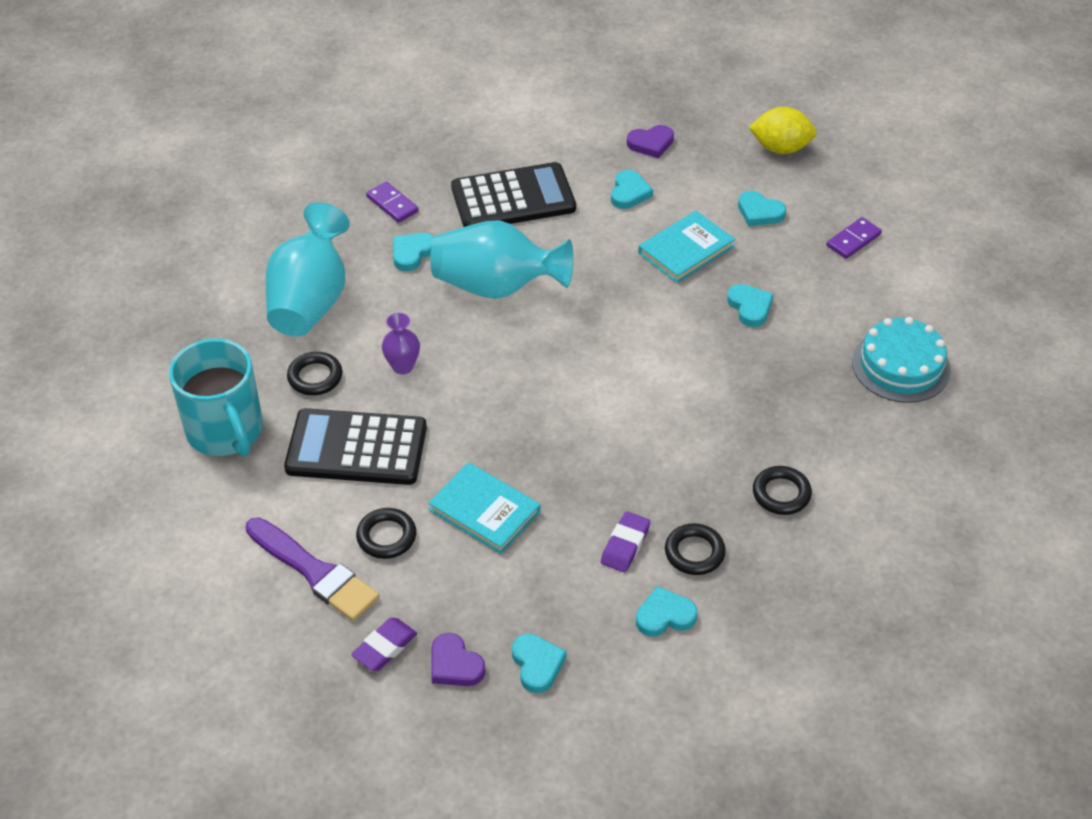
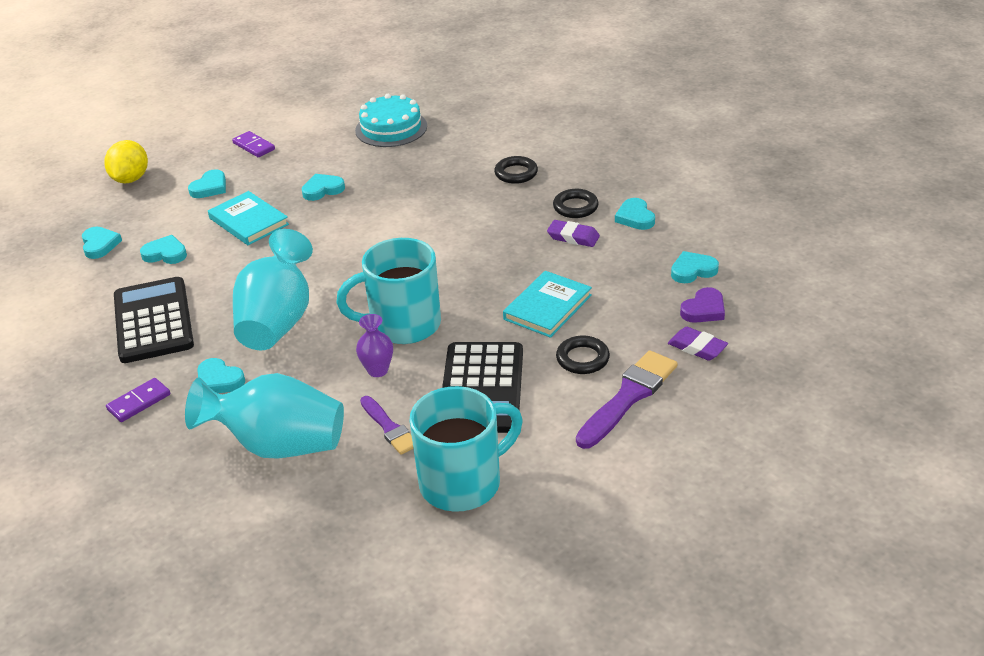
camera: 90 degrees left, 10 degrees down
black ring [287,352,343,395] -> purple brush [360,396,413,455]
purple heart [627,125,674,158] -> turquoise heart [82,227,122,259]
none -> turquoise mug [337,238,441,344]

